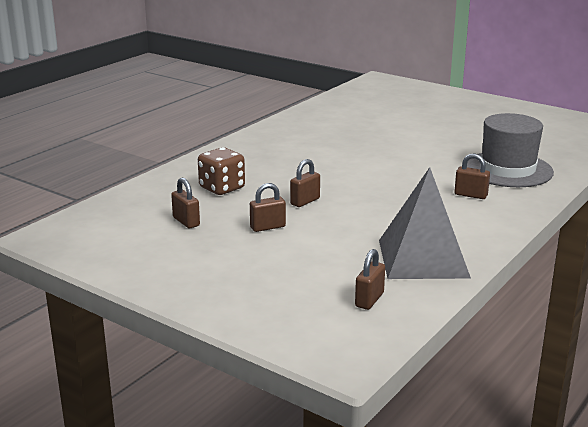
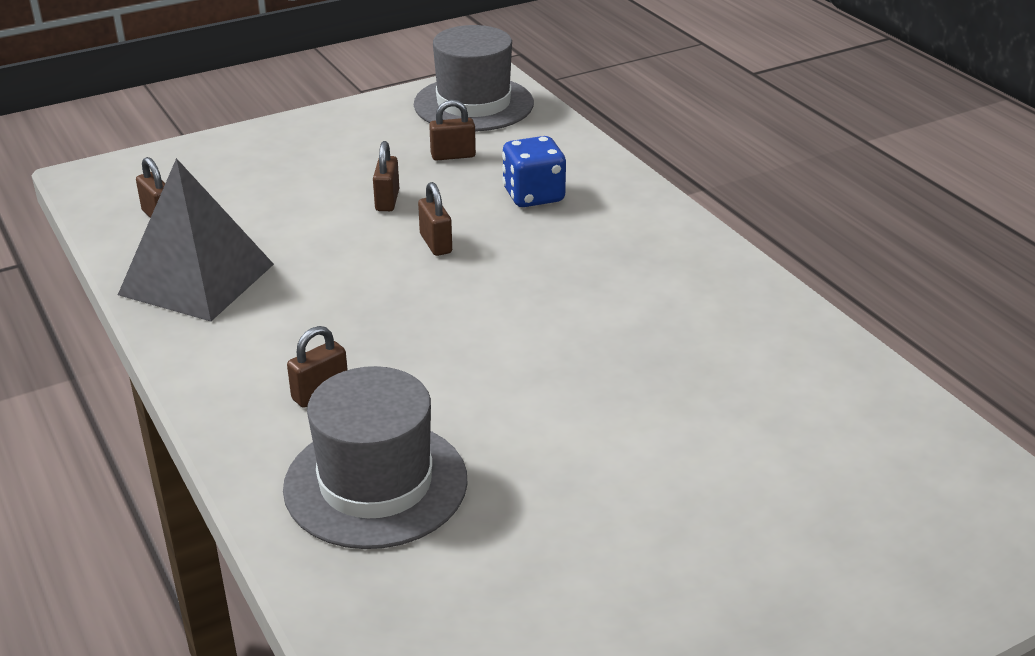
camera: 115 degrees right, 10 degrees up
brown dice [198,147,245,195] -> blue dice [502,136,566,207]
none -> grey hat [414,25,534,131]

